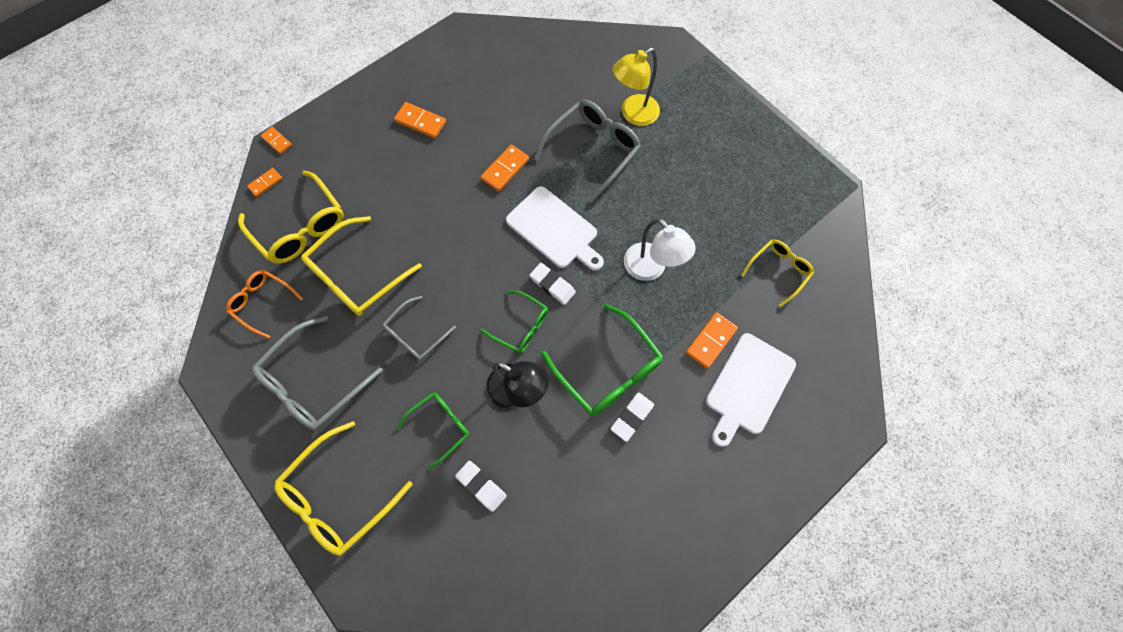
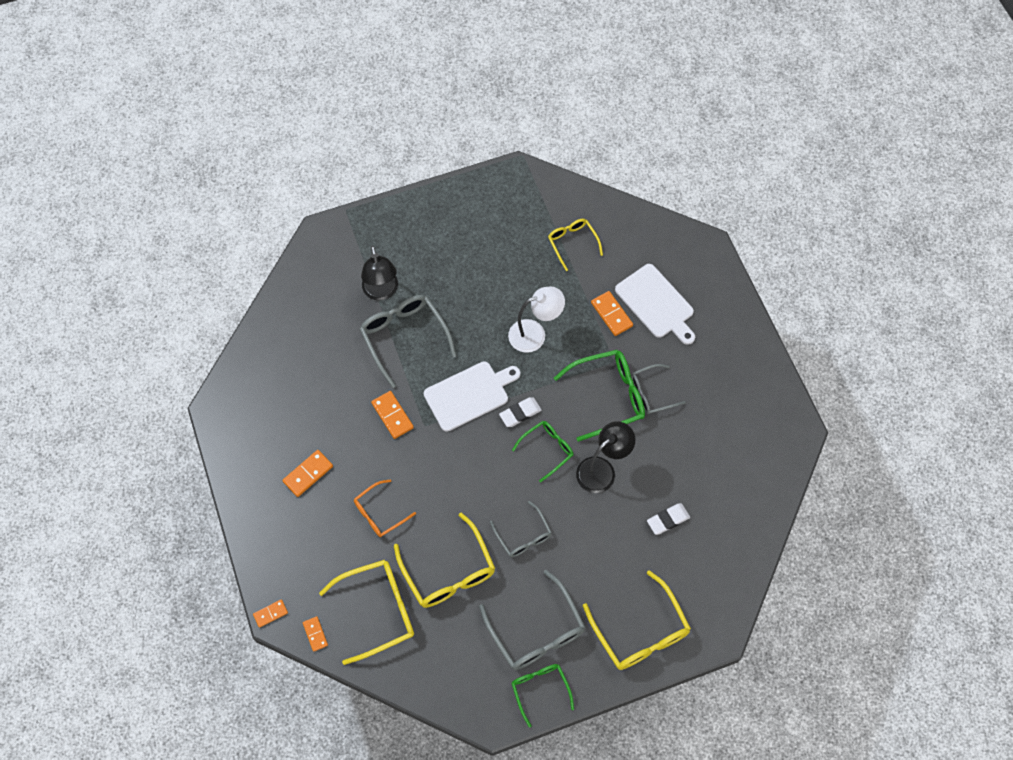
camera: 70 degrees left, 5 degrees down
orange glasses [226,270,303,339] -> orange glasses moved to [354,479,416,537]
green glasses [397,392,469,470] -> green glasses moved to [511,664,574,728]
white eraser [611,393,654,442] -> grey glasses [631,364,686,414]
yellow lamp [613,47,660,126] -> black lamp [361,246,398,301]

